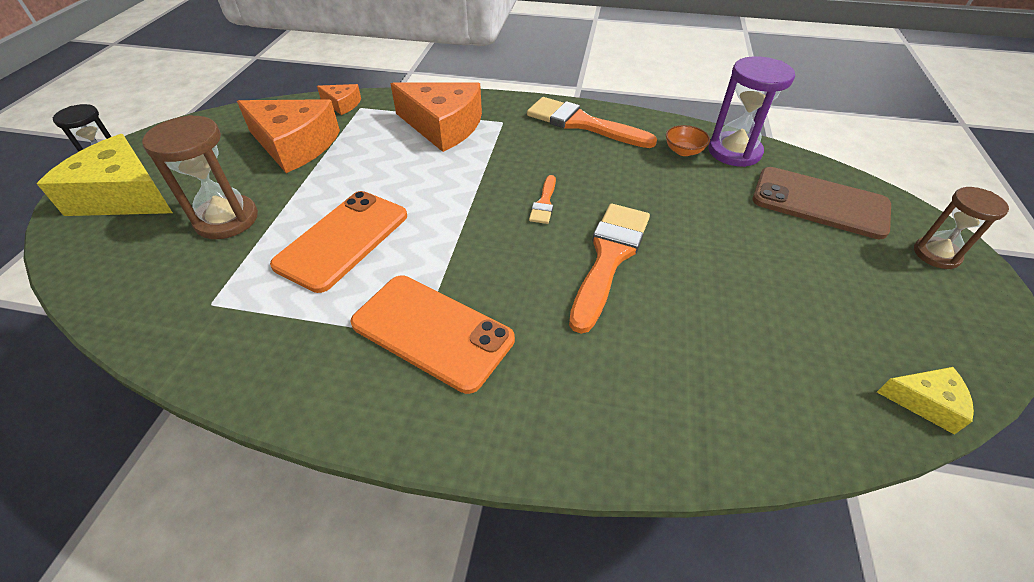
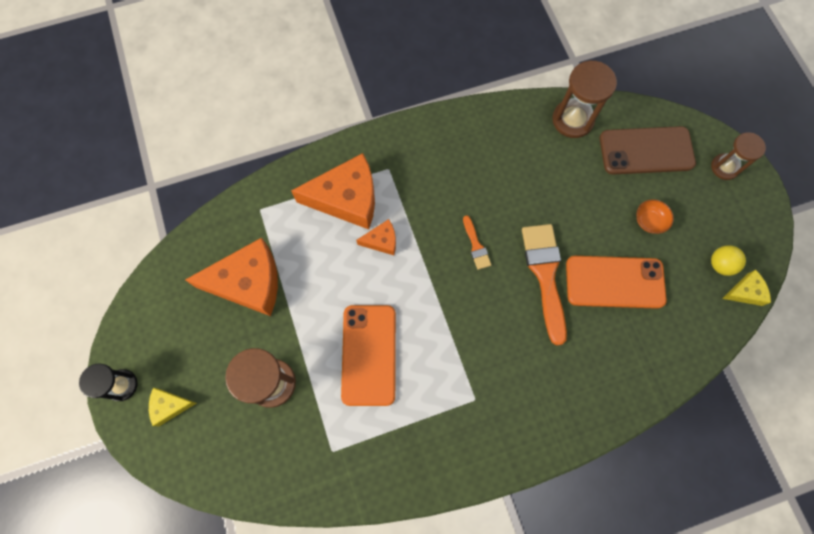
camera: 30 degrees left, 25 degrees up
yellow cheese [37,134,173,216] -> yellow cheese [149,388,197,426], size x0.48
orange cheese [317,84,361,115] -> orange cheese moved to [356,219,396,255]
orange phone [350,276,515,394] -> orange phone moved to [566,256,667,309]
orange brush [527,97,657,148] -> none
orange bowl [666,125,710,156] -> orange bowl moved to [637,199,674,234]
purple hourglass [708,56,795,167] -> brown hourglass [552,61,617,138]
none -> yellow ball [711,245,746,276]

